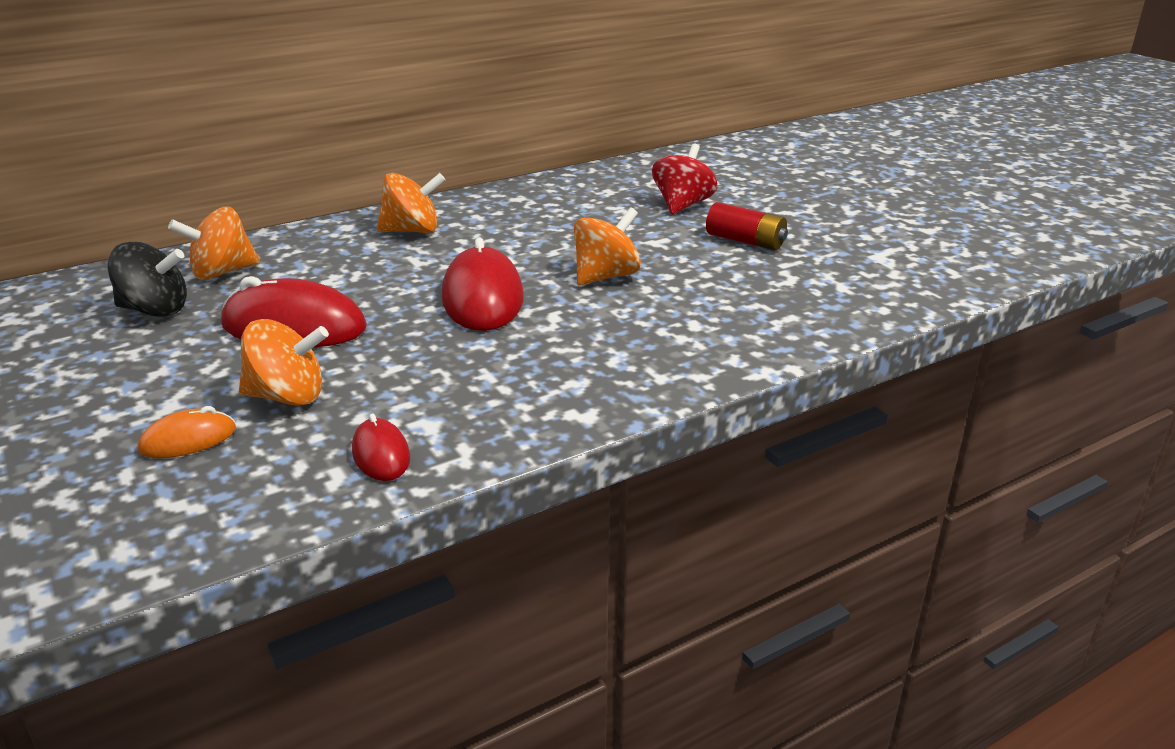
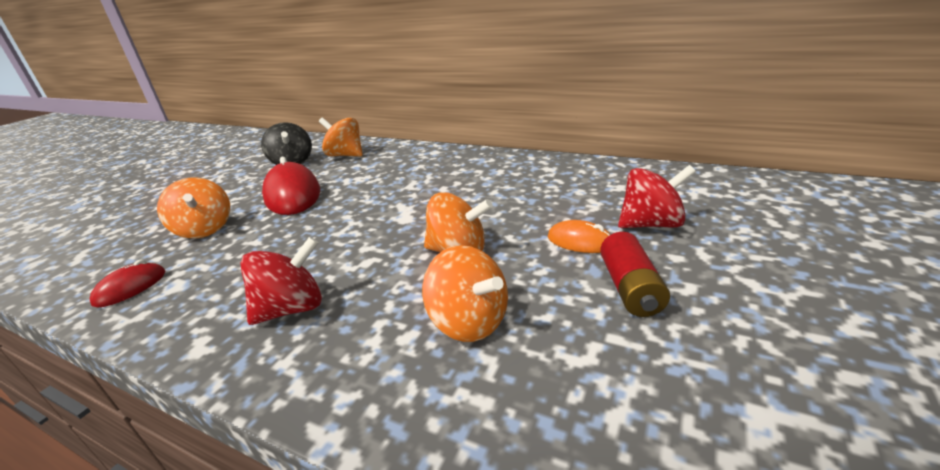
camera: 60 degrees right, 0 degrees up
orange mouse [138,406,236,458] -> orange mouse moved to [548,220,611,253]
orange spinning top [377,173,445,233] -> orange spinning top moved to [422,245,508,342]
red mouse [442,237,524,331] -> none
none -> red spinning top [240,237,322,325]

